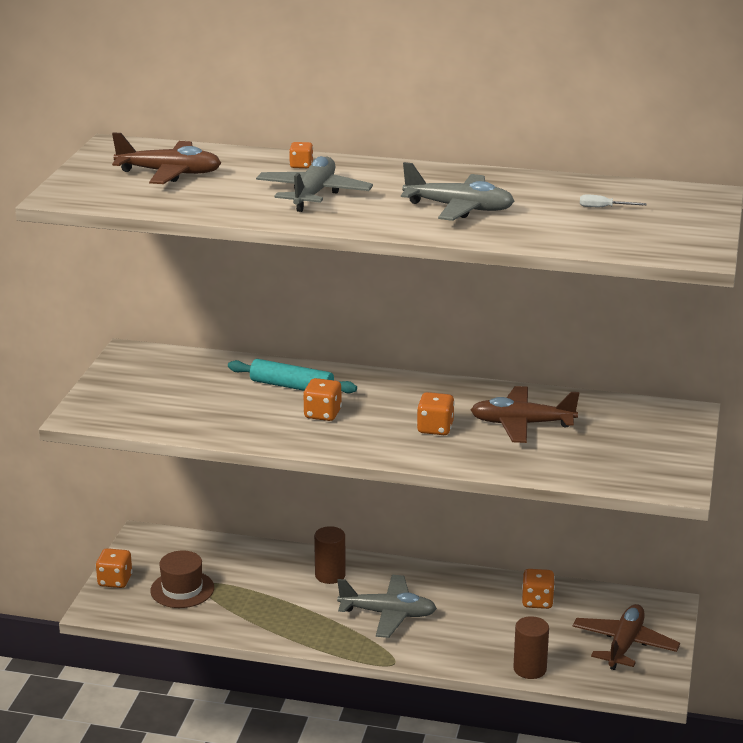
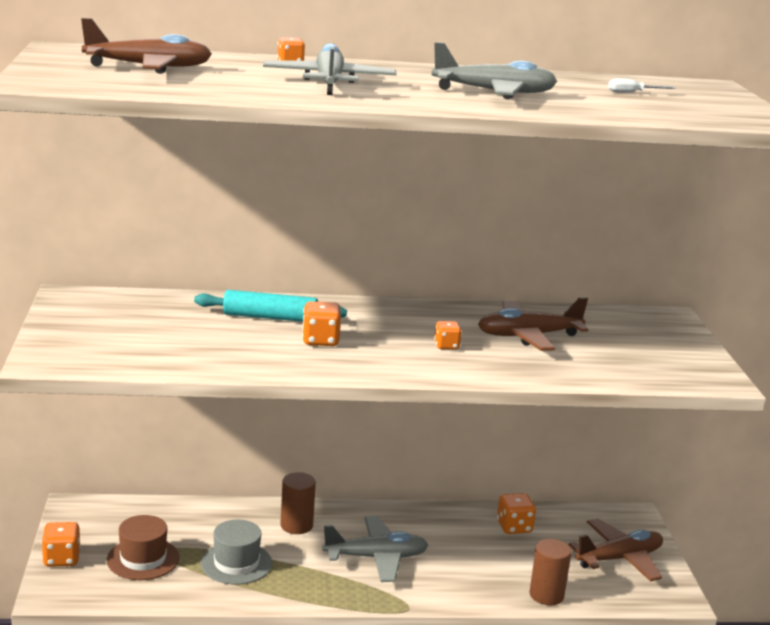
camera: 20 degrees left, 5 degrees down
orange dice [417,392,455,435] -> orange dice [434,321,462,349], size x0.65
brown plane [573,604,680,670] -> brown plane turned 60 degrees clockwise [569,518,663,581]
none -> grey hat [201,519,272,585]

